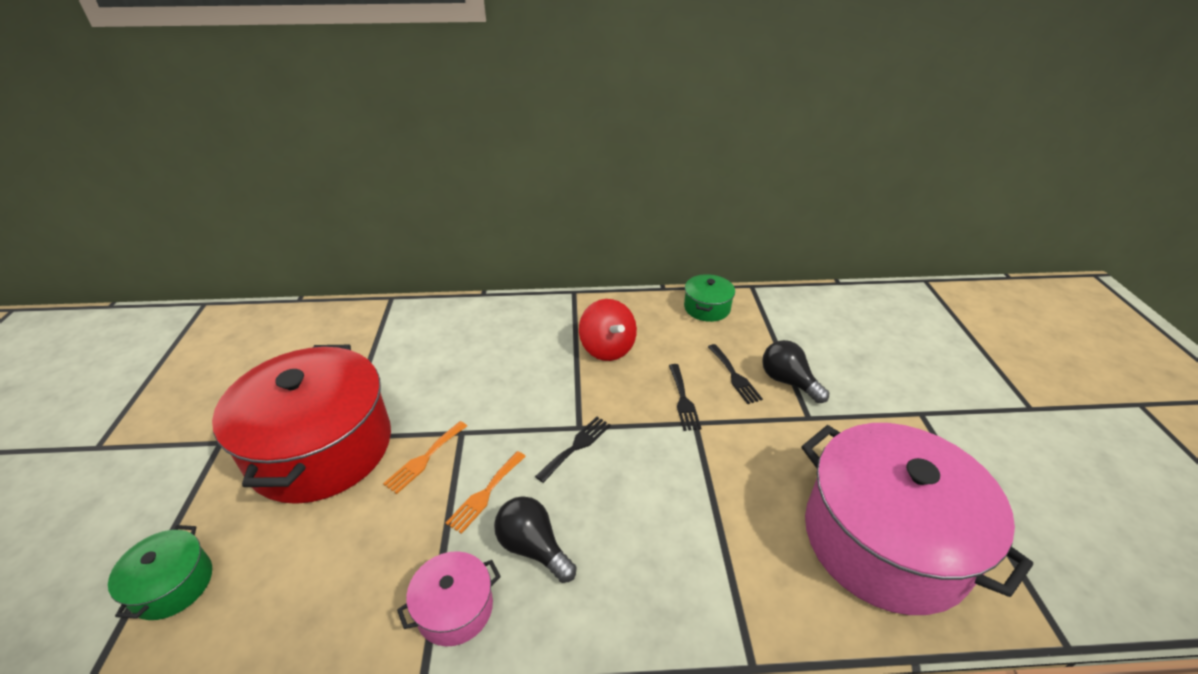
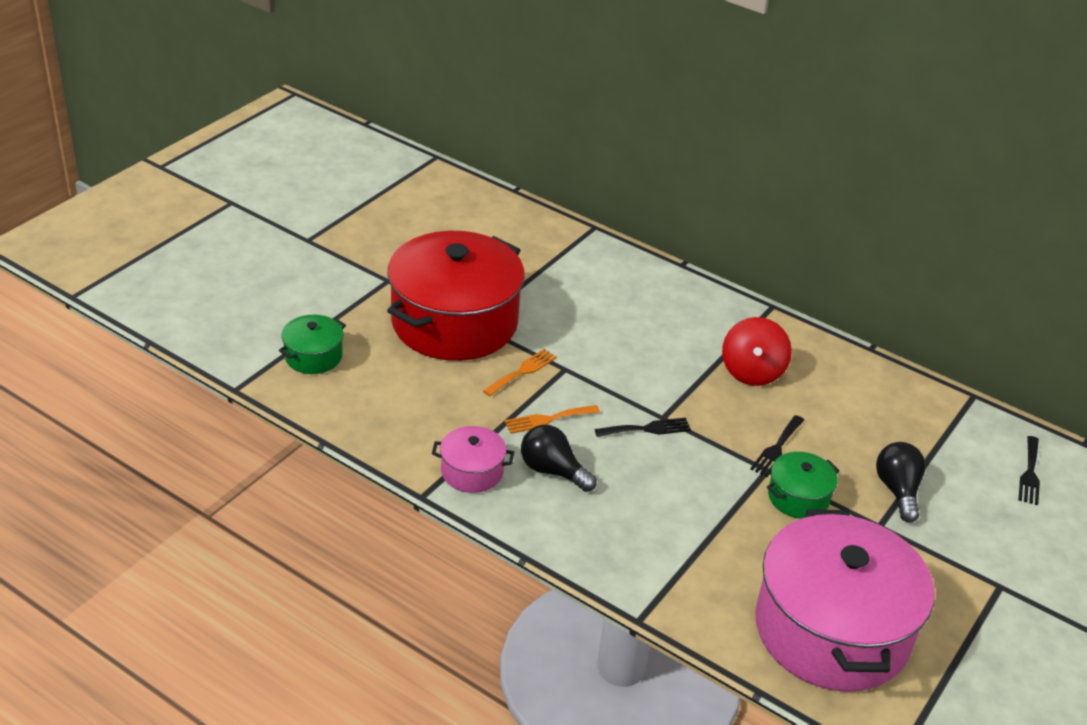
camera: 35 degrees right, 0 degrees up
orange fork [383,421,467,494] -> orange fork turned 150 degrees clockwise [483,349,557,396]
black light bulb [494,496,577,583] -> black light bulb turned 45 degrees counterclockwise [521,425,597,492]
green pot [684,274,735,322] -> green pot moved to [767,452,840,519]
black fork [708,344,763,404] -> black fork moved to [1018,436,1040,505]

